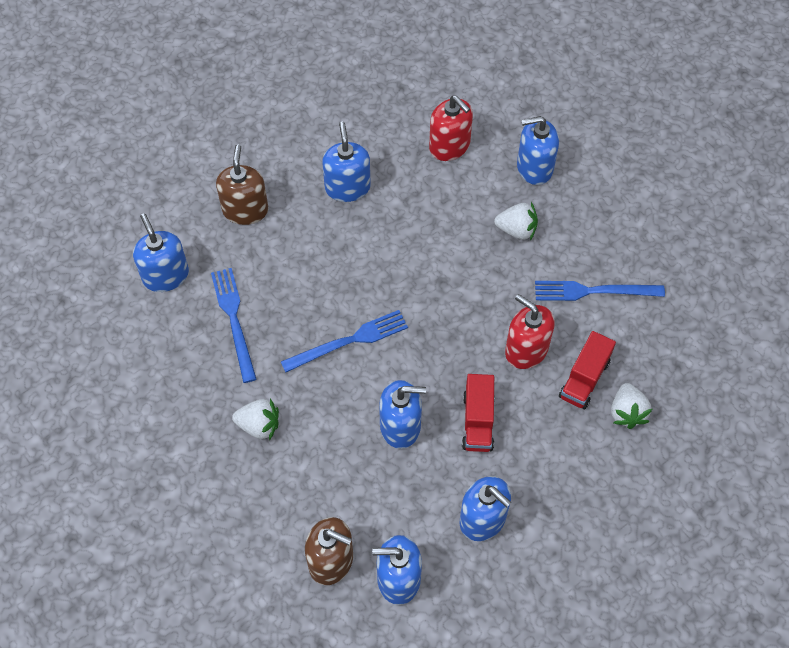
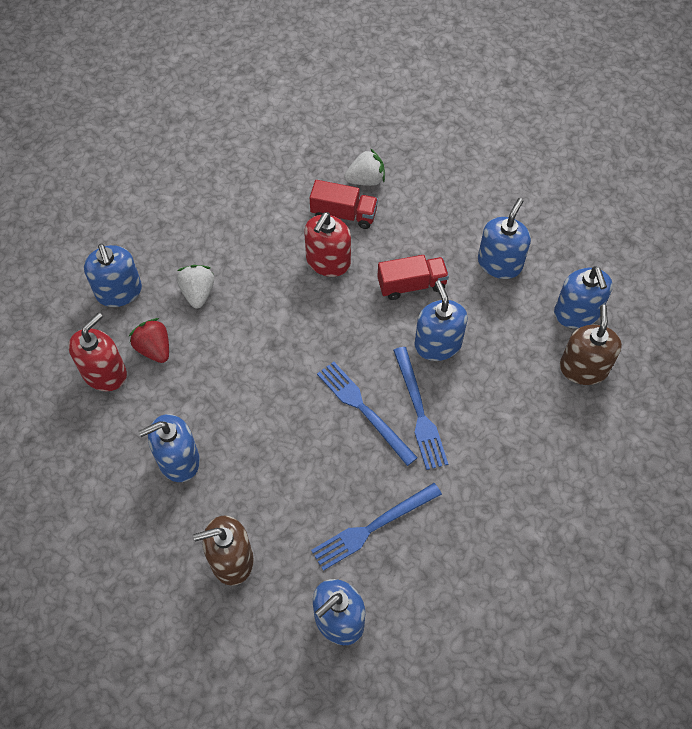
camera: 105 degrees left, 0 degrees up
white strawberry [232,398,279,440] -> none
blue fork [535,281,665,301] -> blue fork moved to [393,347,448,470]
none -> red strawberry [129,318,169,363]

